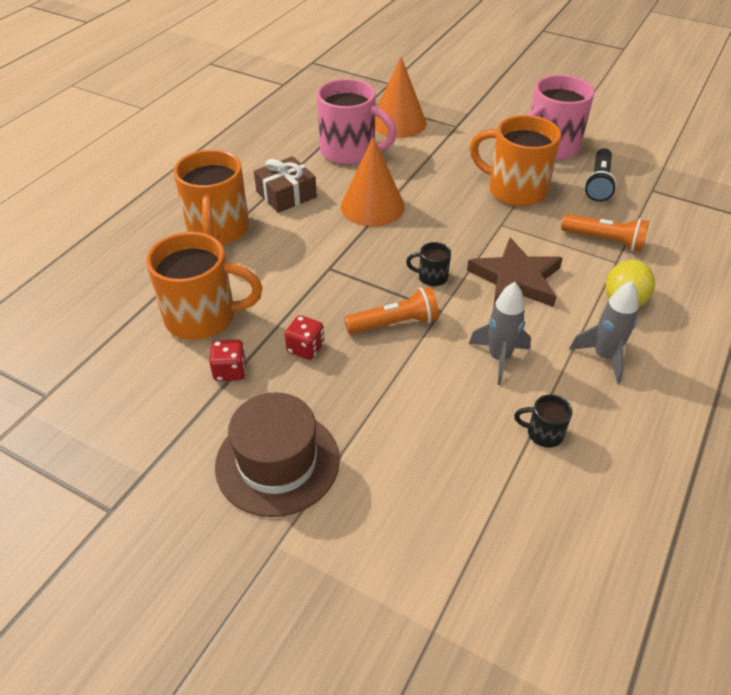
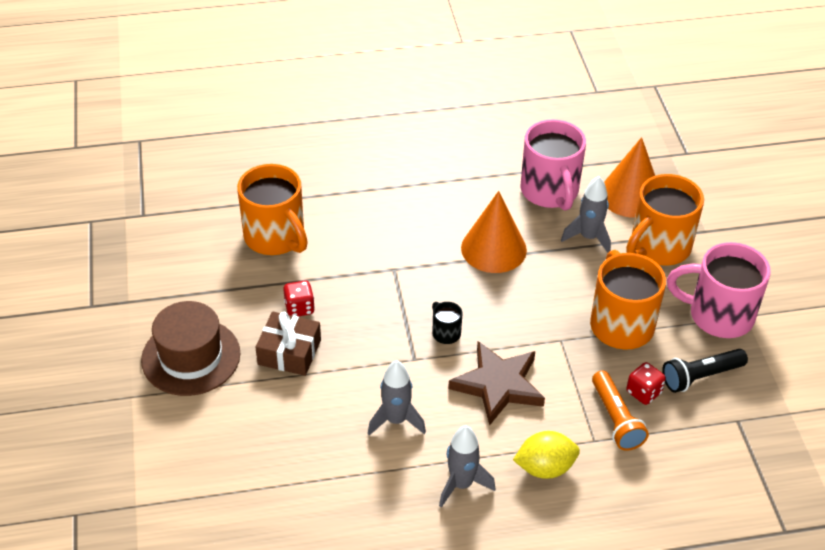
camera: 50 degrees right, 0 degrees up
orange mug [174,149,249,245] -> orange mug moved to [626,174,704,266]
red dice [209,339,246,381] -> red dice moved to [626,362,666,405]
brown gift [254,156,317,213] -> brown gift moved to [255,312,321,376]
orange flashlight [344,287,439,334] -> none
black mug [514,394,572,448] -> none
none -> grey rocket [561,176,611,253]

